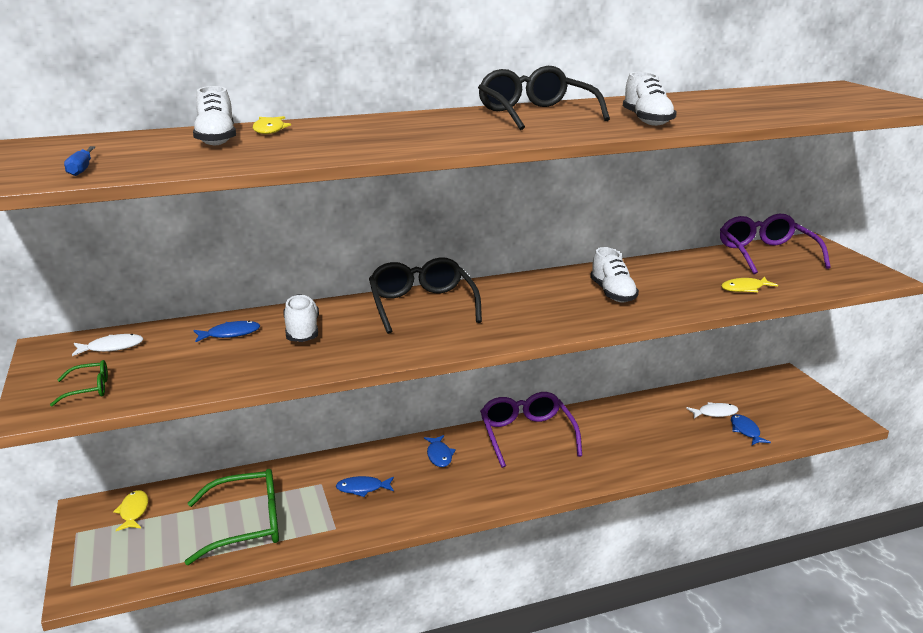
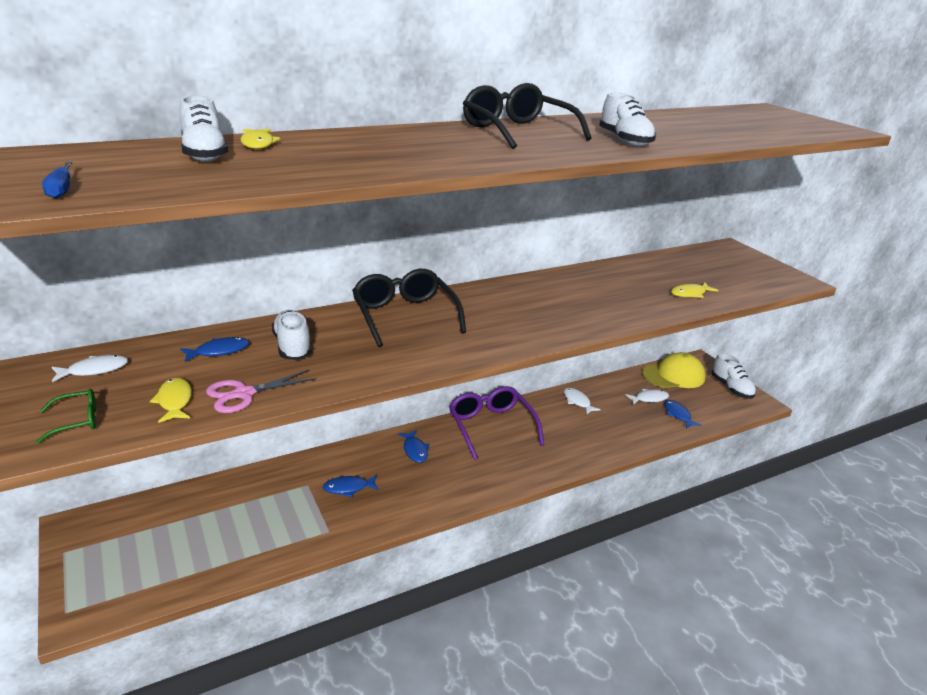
camera: 10 degrees left, 5 degrees up
yellow fish [113,490,148,531] -> yellow fish moved to [150,377,192,423]
green glasses [184,469,279,565] -> none
white shoe [590,247,639,302] -> white shoe moved to [712,353,756,399]
purple glasses [720,214,831,274] -> none
none -> pink scissors [206,370,317,413]
none -> white fish [564,387,601,415]
none -> yellow cap [642,352,706,388]

